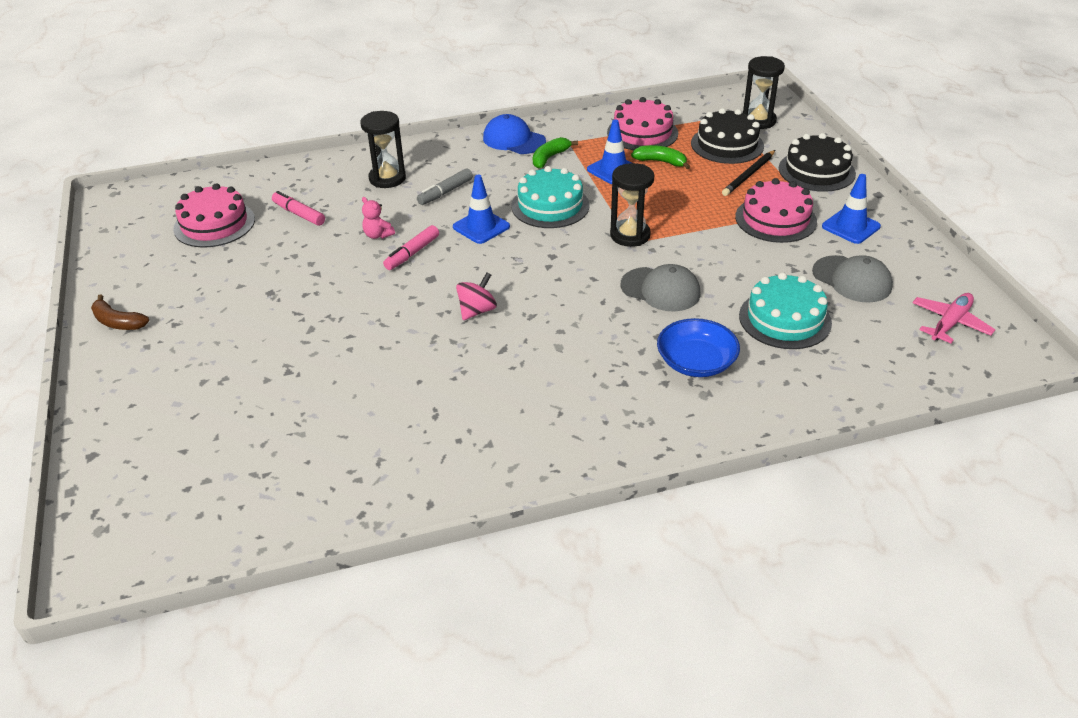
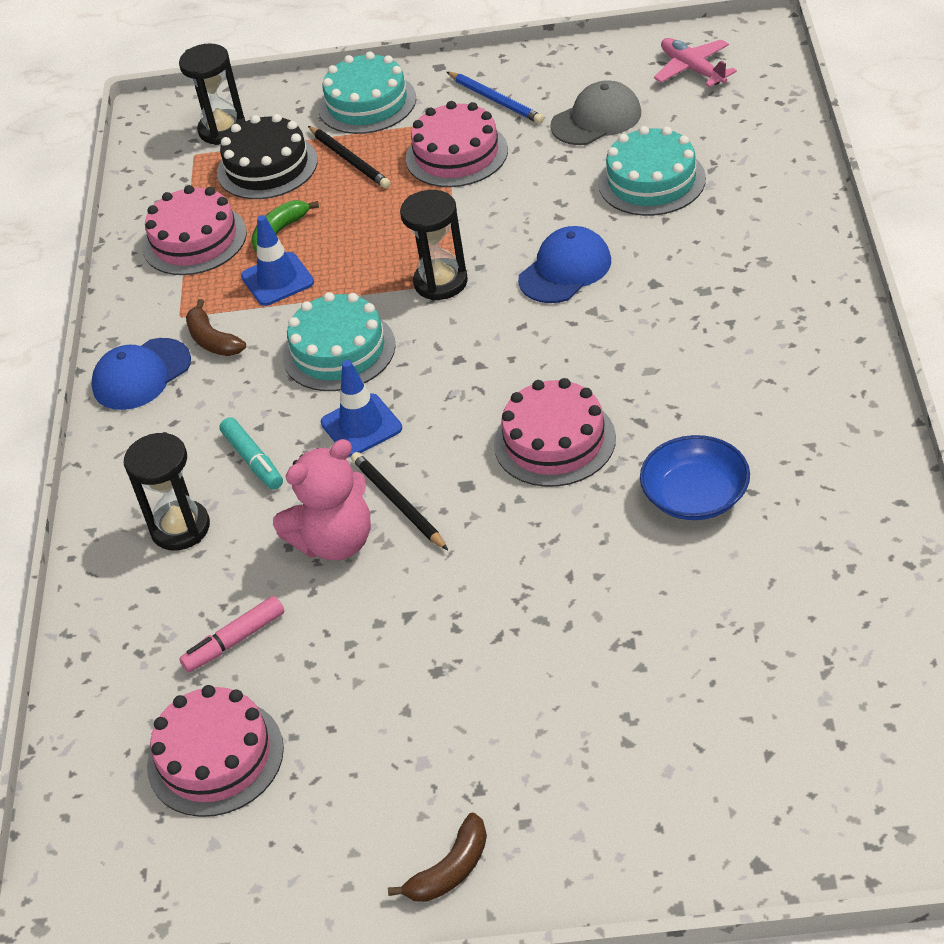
camera: 70 degrees left, 5 degrees up
pink teddy bear [362,197,395,239] -> pink teddy bear [273,439,371,560], size x2.07
pink marker [383,225,439,270] -> black pencil [351,452,448,550]
grey marker [417,168,473,205] -> turquoise marker [219,417,283,490]
pink spinning top [456,272,497,320] -> pink cake [494,378,616,487]
green banana [533,137,578,169] -> brown banana [186,299,246,356]
grey cap [621,264,701,311] -> blue cap [518,226,611,303]
blue bowl [657,318,740,377] -> blue bowl moved to [640,435,750,520]
black cake [779,133,856,192] -> turquoise cake [318,51,416,134]
blue traffic cone [822,174,881,244] -> blue pencil [447,72,544,124]

